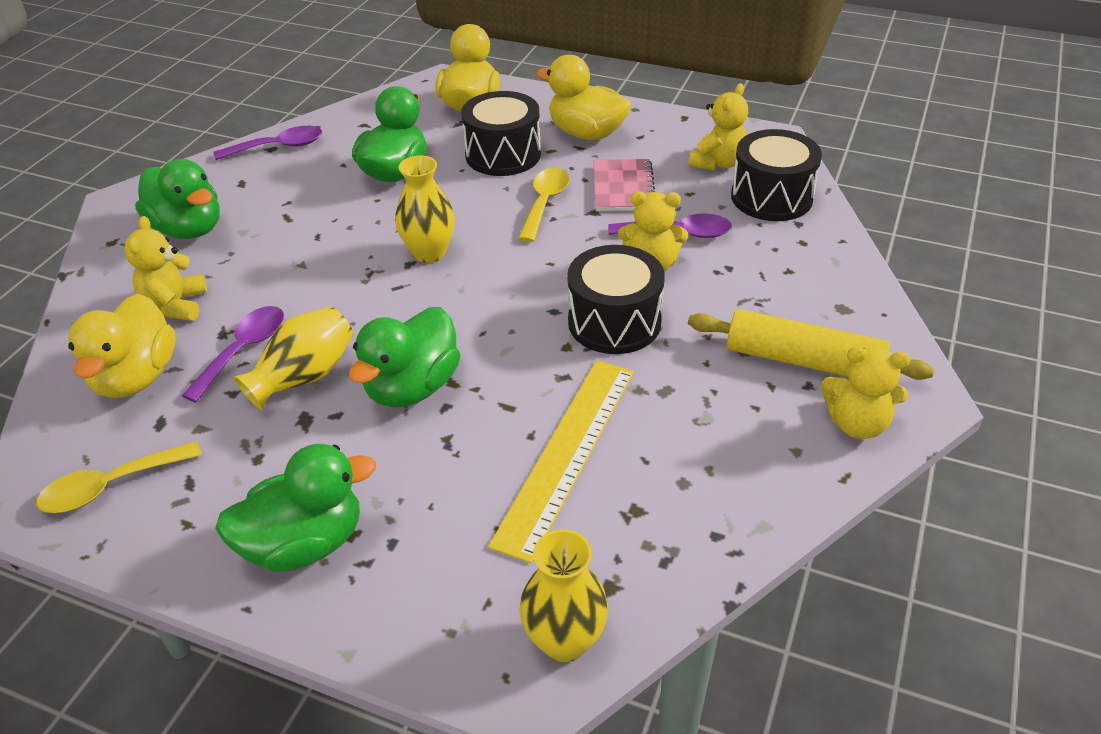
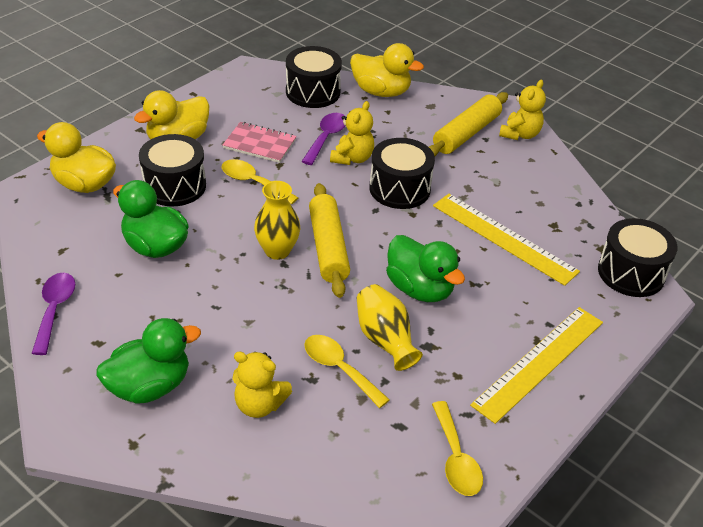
camera: 75 degrees left, 0 degrees up
yellow duck [68,294,176,398] -> yellow duck moved to [350,43,424,97]
purple spoon [182,306,284,402] -> yellow spoon [304,335,390,408]
green duck [215,444,376,572] -> yellow ruler [470,307,603,424]
yellow vase [519,529,608,662] -> black drum [598,218,677,297]
yellow teddy bear [689,83,748,171] -> none
none -> yellow rolling pin [309,183,350,298]

